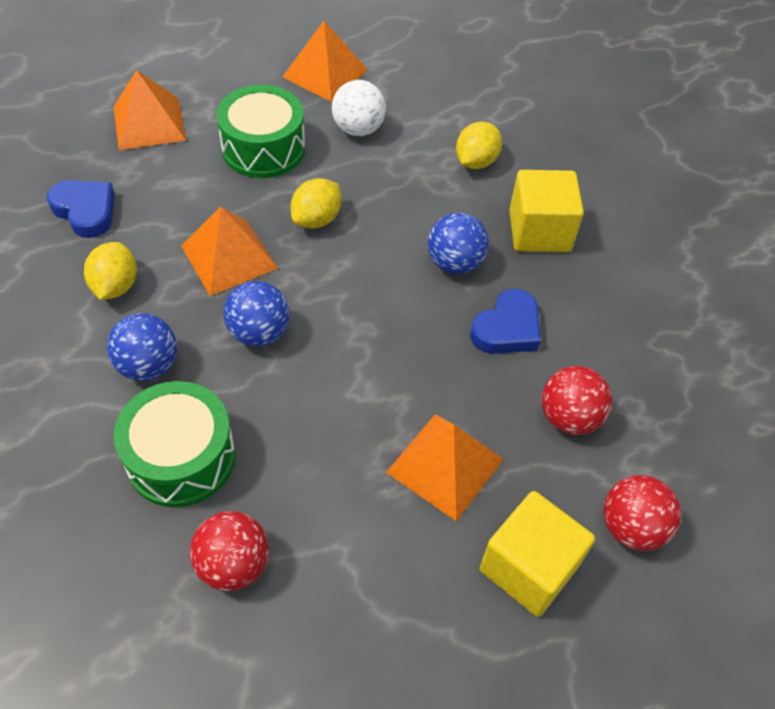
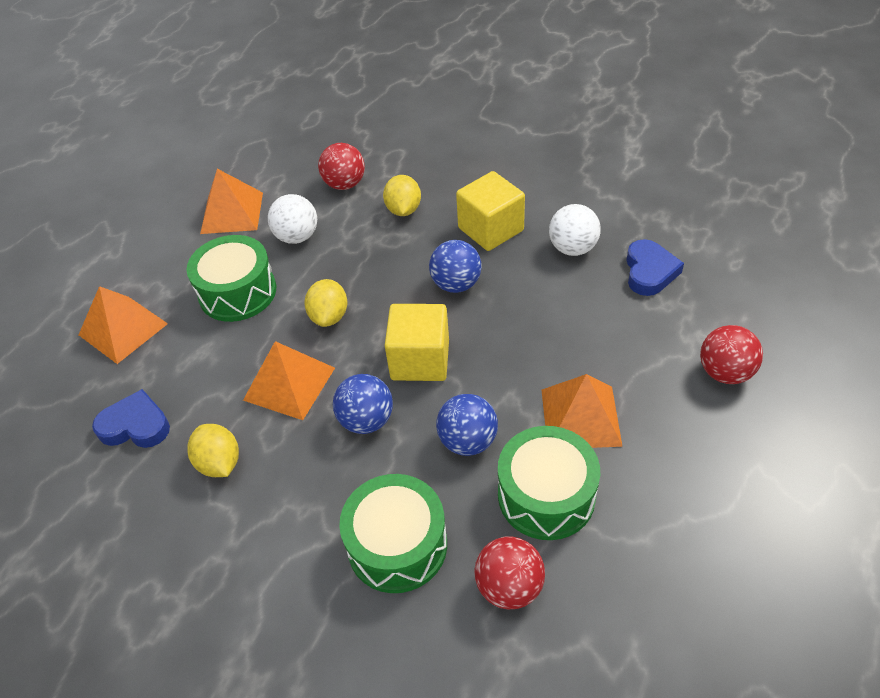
camera: 30 degrees left, 5 degrees down
blue ball [107,313,177,381] -> blue ball moved to [436,394,498,456]
blue heart [470,288,541,354] -> blue heart moved to [626,239,684,296]
yellow cube [480,491,595,617] -> yellow cube moved to [385,304,449,381]
red ball [542,366,612,435] -> red ball moved to [318,143,365,190]
none -> green drum [498,426,600,540]
none -> white ball [549,204,601,256]

